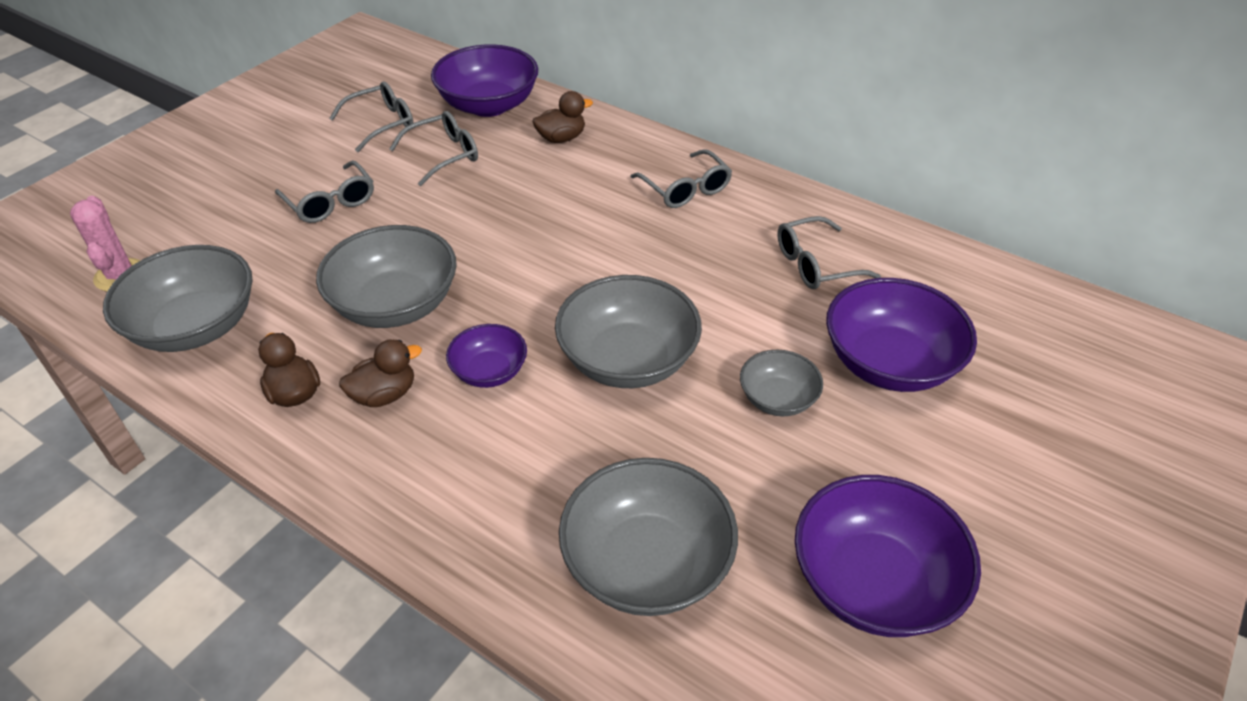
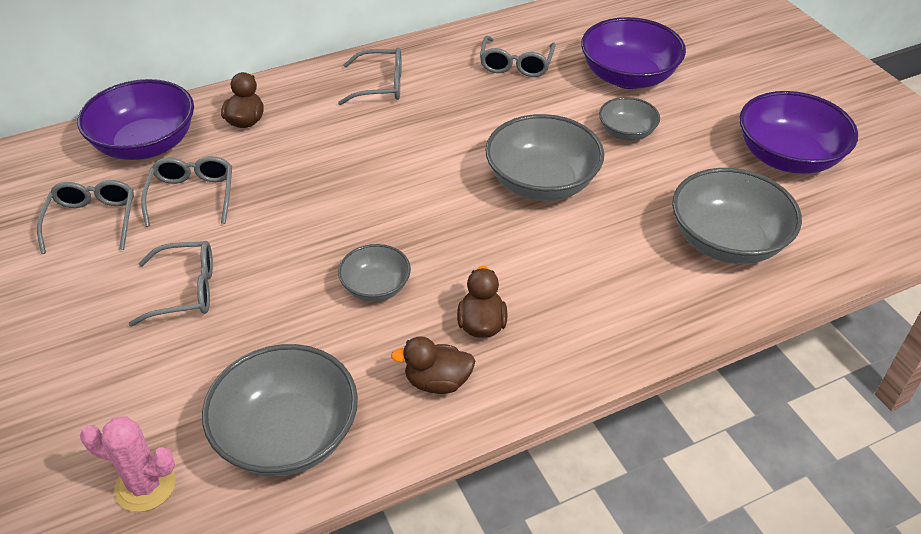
camera: 60 degrees left, 0 degrees up
grey bowl [316,225,457,328] -> grey bowl [338,244,411,302], size x0.55
purple bowl [446,324,527,388] -> none

